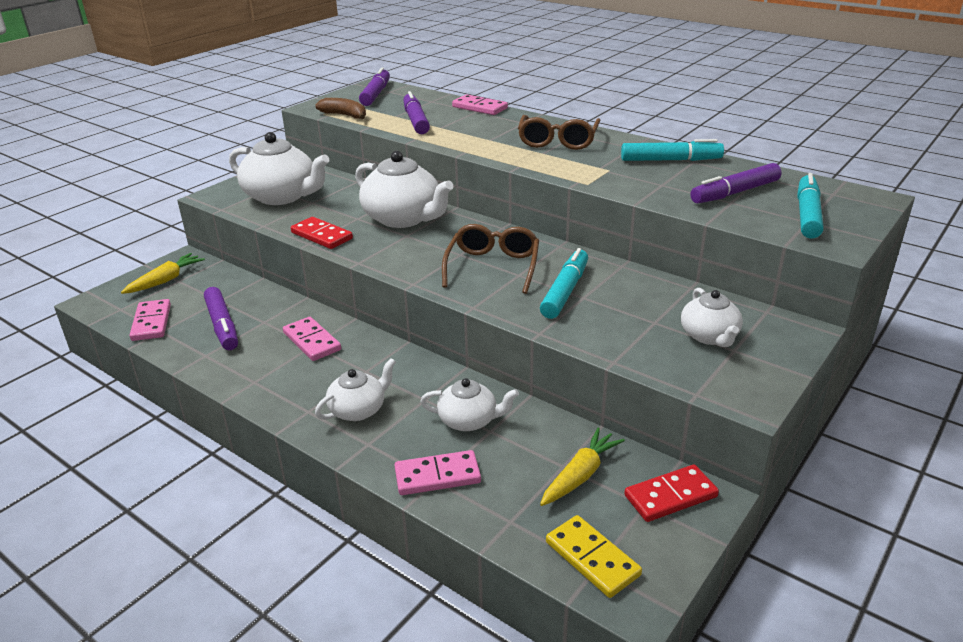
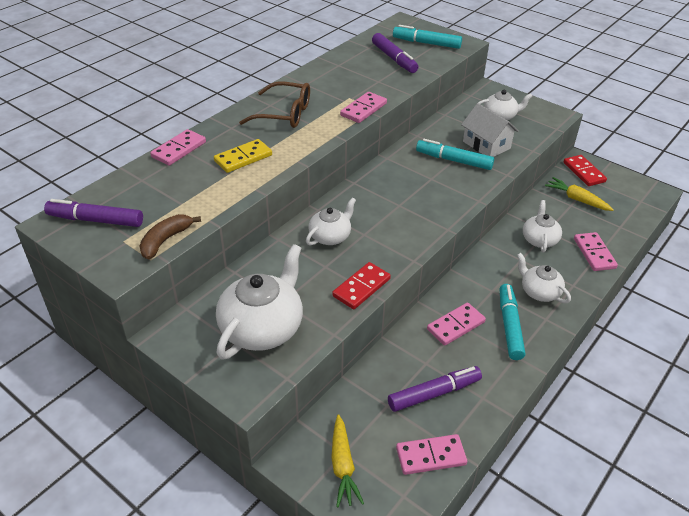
camera: 90 degrees left, 10 degrees up
yellow carrot [121,253,205,294] -> yellow carrot turned 135 degrees counterclockwise [331,414,364,507]
white teapot [355,151,454,228] -> white teapot [306,197,356,246], size x0.57
purple marker [403,91,430,134] -> none
brown glasses [442,224,539,294] -> none
yellow domino [546,515,642,598] -> yellow domino moved to [214,139,272,173]
turquoise marker [621,139,724,161] -> turquoise marker moved to [500,284,525,360]
none -> pink domino [340,92,387,123]
none -> white house [461,103,519,157]

